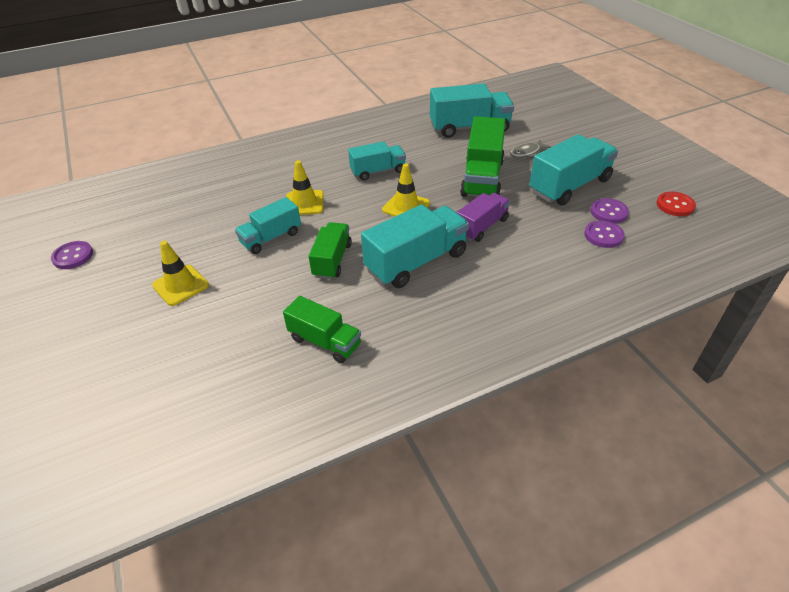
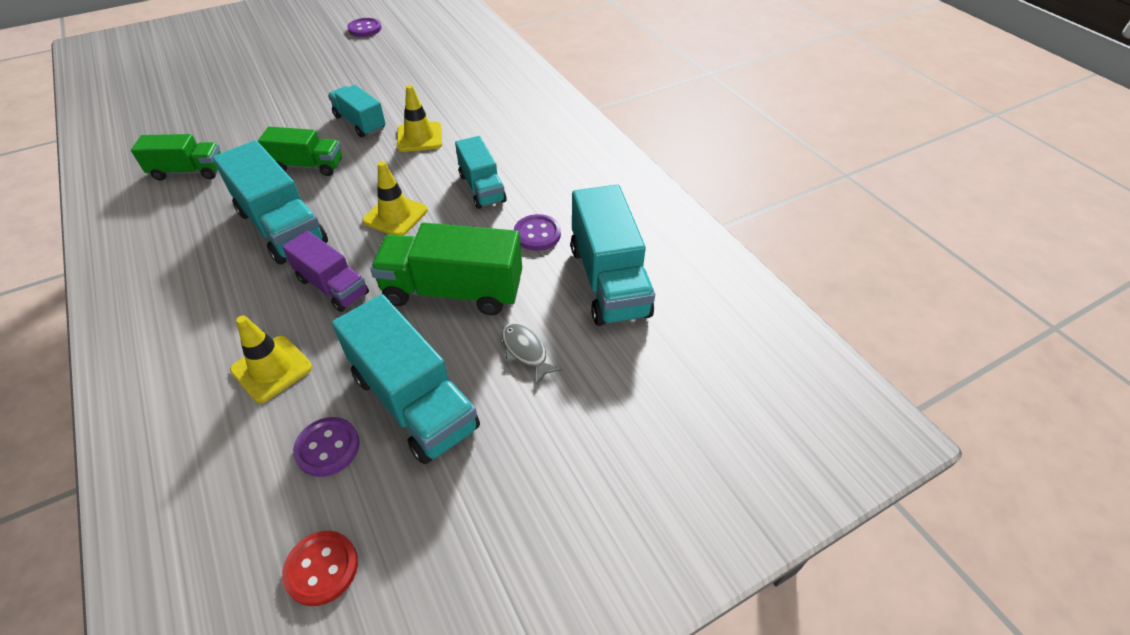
camera: 85 degrees right, 5 degrees up
yellow traffic cone [152,241,209,306] -> yellow traffic cone moved to [230,315,312,403]
green truck [283,296,361,363] -> green truck turned 120 degrees counterclockwise [131,134,221,181]
purple button [584,220,625,248] -> purple button moved to [514,214,561,251]

